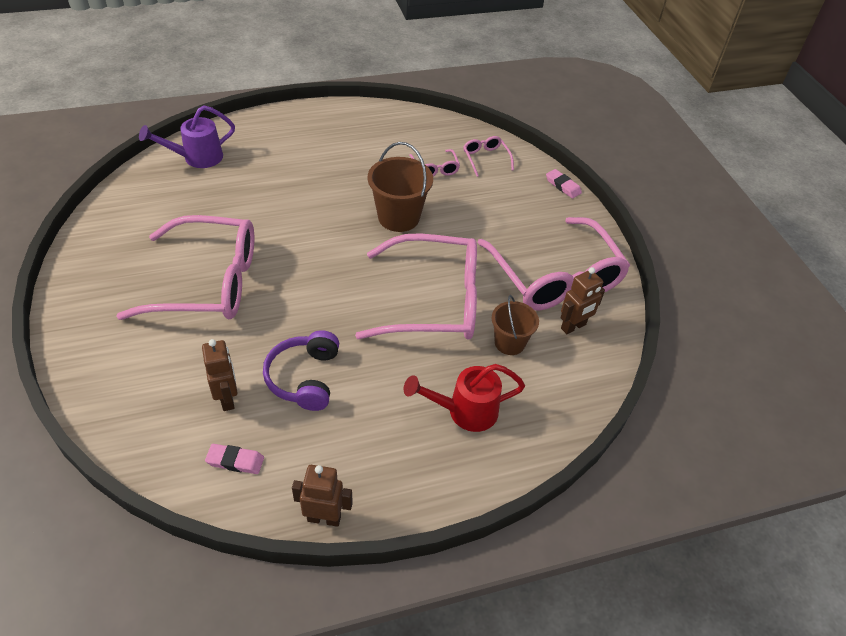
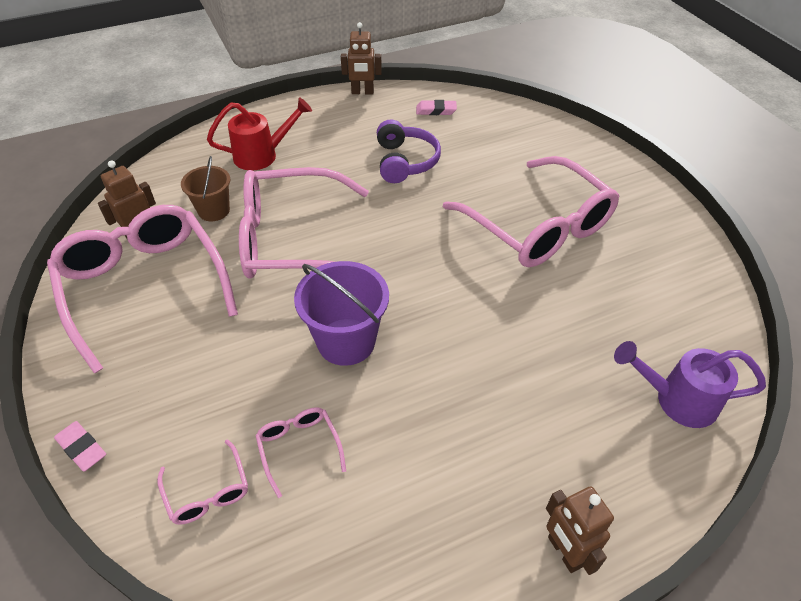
camera: 175 degrees right, 0 degrees up
pink glasses [117,215,254,320] -> pink glasses turned 120 degrees counterclockwise [443,156,619,267]
purple watering can [139,105,235,168] -> purple watering can turned 135 degrees counterclockwise [614,341,766,428]
brown robot [202,339,238,411] -> brown robot moved to [546,486,614,575]
brown bucket [368,142,433,232] -> purple bucket [294,261,389,366]

